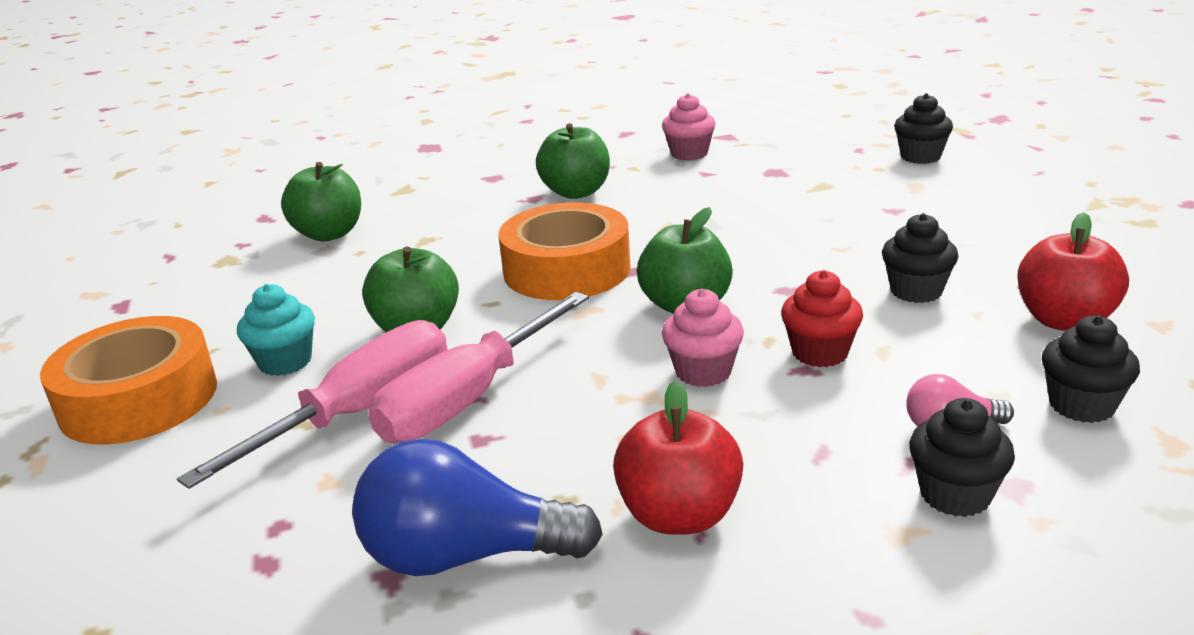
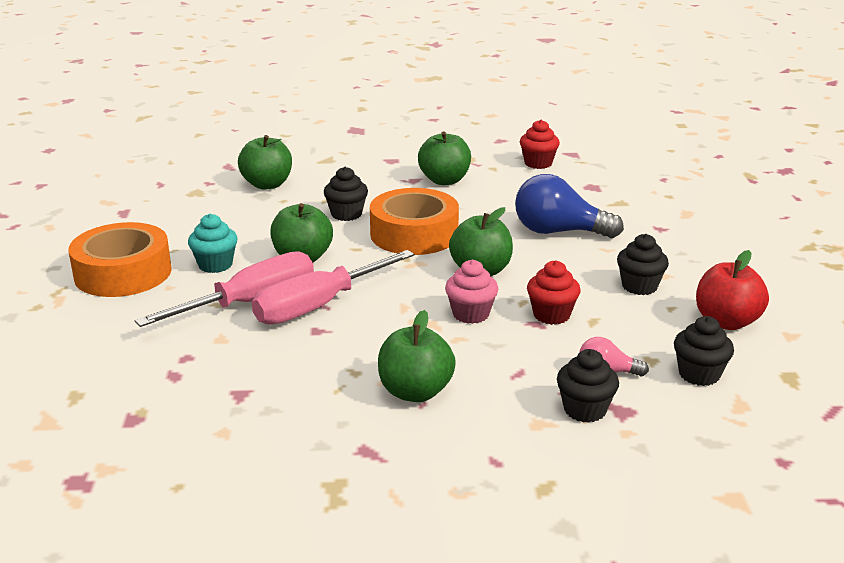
camera: 10 degrees right, 0 degrees up
blue light bulb [352,439,603,576] -> blue light bulb moved to [515,174,624,238]
red apple [613,380,743,535] -> green apple [378,310,456,402]
pink cupcake [662,93,716,161] -> red cupcake [520,120,560,169]
black cupcake [894,93,953,164] -> black cupcake moved to [324,167,368,221]

